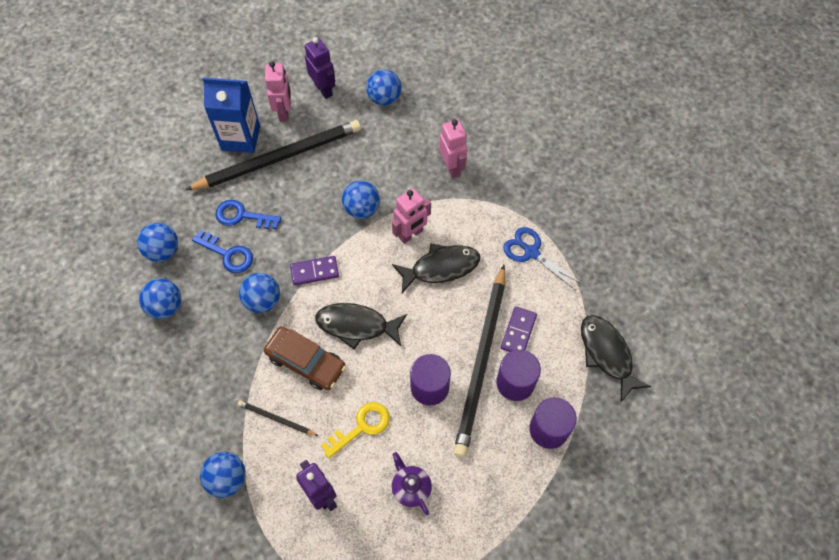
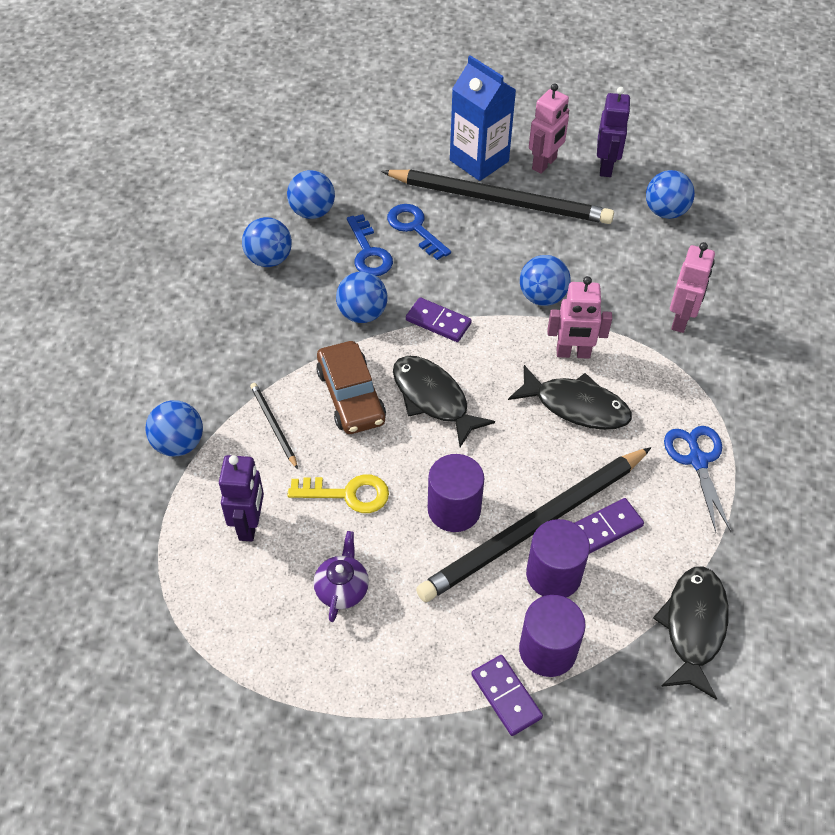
camera: 40 degrees right, 10 degrees down
none -> purple domino [471,655,543,736]

